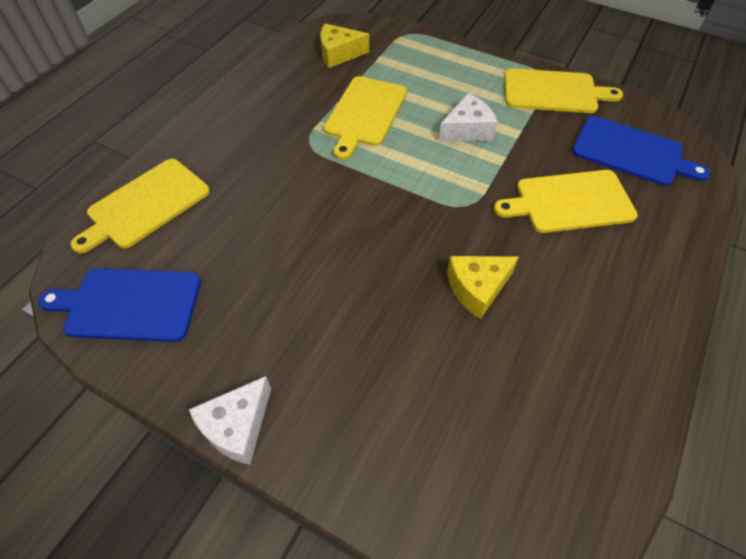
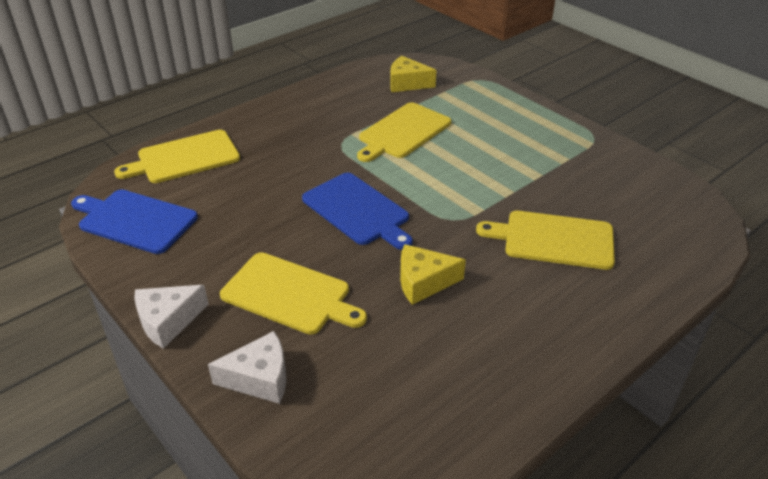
camera: 20 degrees right, 15 degrees down
white cheese [439,93,498,141] -> white cheese moved to [208,331,286,404]
yellow cutting board [504,68,623,113] -> yellow cutting board moved to [220,252,367,335]
blue cutting board [572,116,710,186] -> blue cutting board moved to [302,173,413,250]

